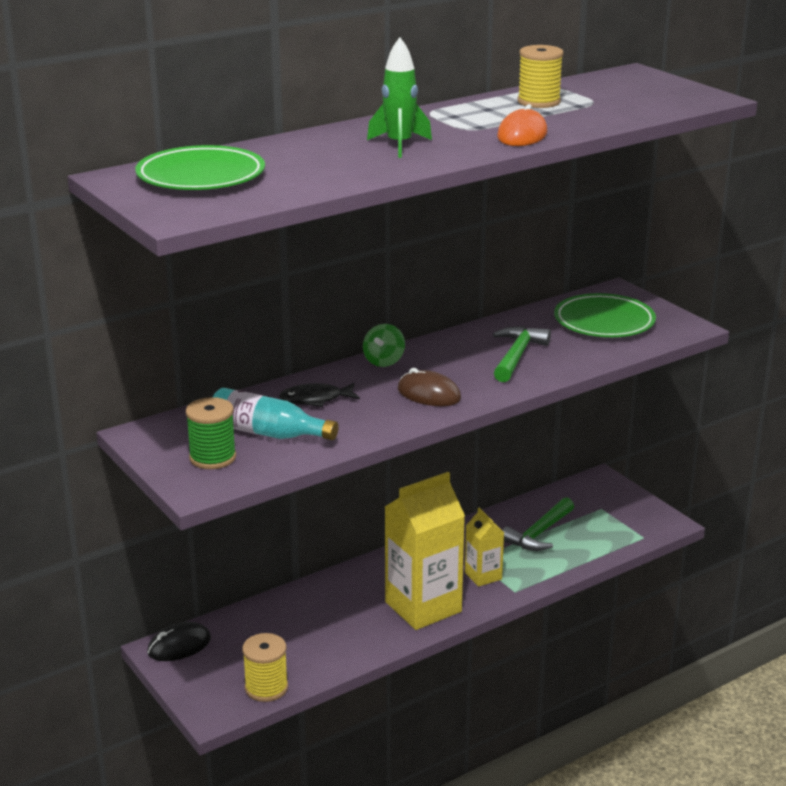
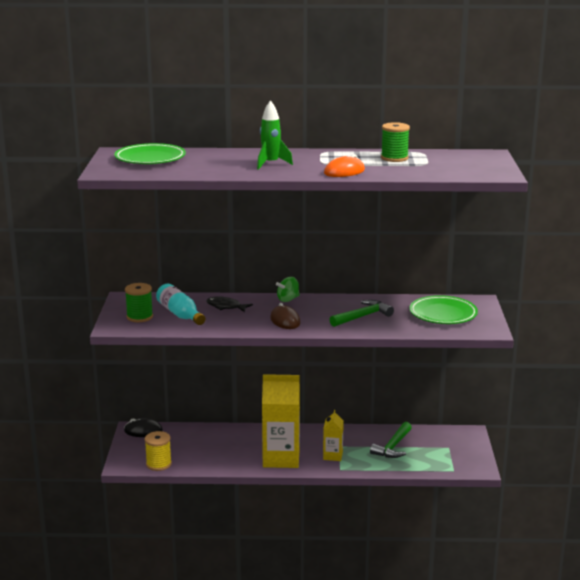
camera: 35 degrees right, 5 degrees down
green hammer [502,497,574,551] -> green hammer turned 45 degrees counterclockwise [370,422,412,458]
yellow spool [518,45,563,108] -> green spool [381,122,410,162]

